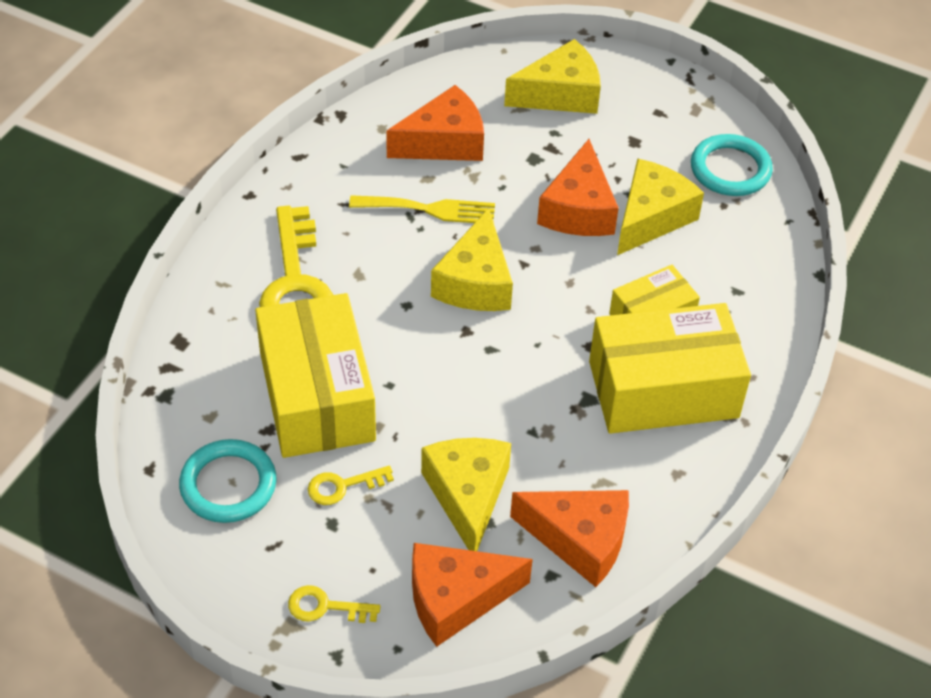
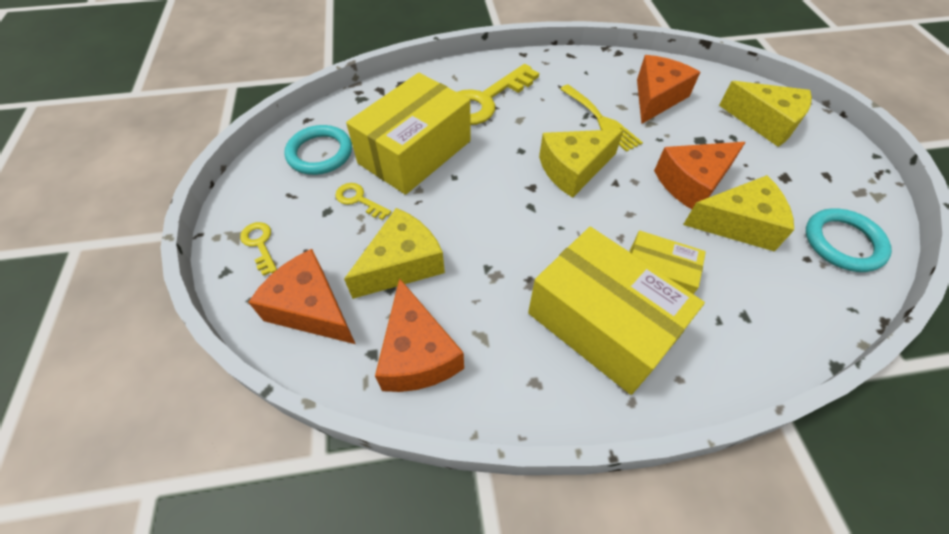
camera: 55 degrees right, 5 degrees up
orange cheese [386,85,484,161] -> orange cheese turned 90 degrees counterclockwise [637,55,700,124]

